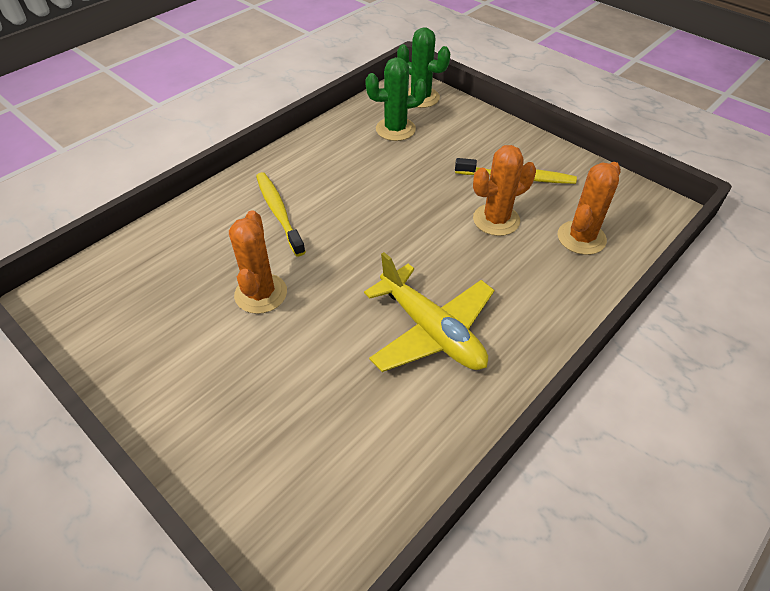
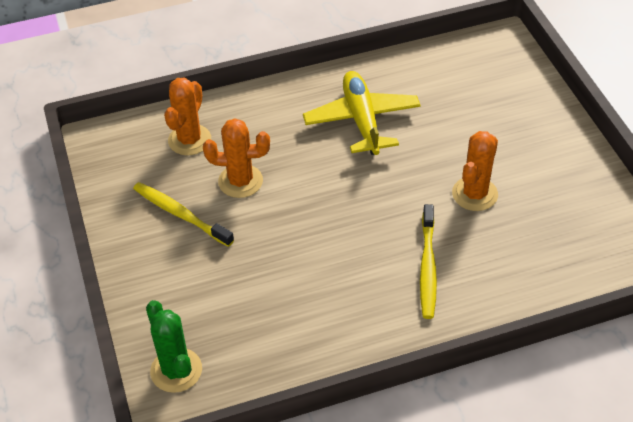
camera: 150 degrees left, 0 degrees up
green cactus [365,57,427,141] -> none
orange cactus [558,162,621,255] -> orange cactus turned 45 degrees counterclockwise [164,78,211,155]

